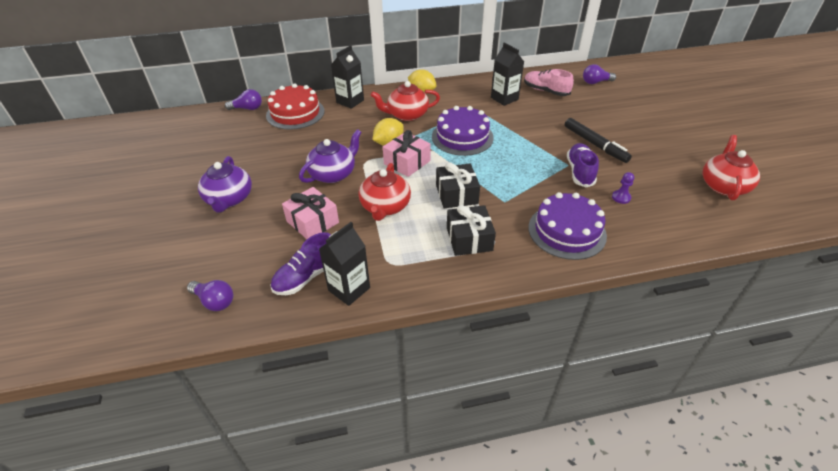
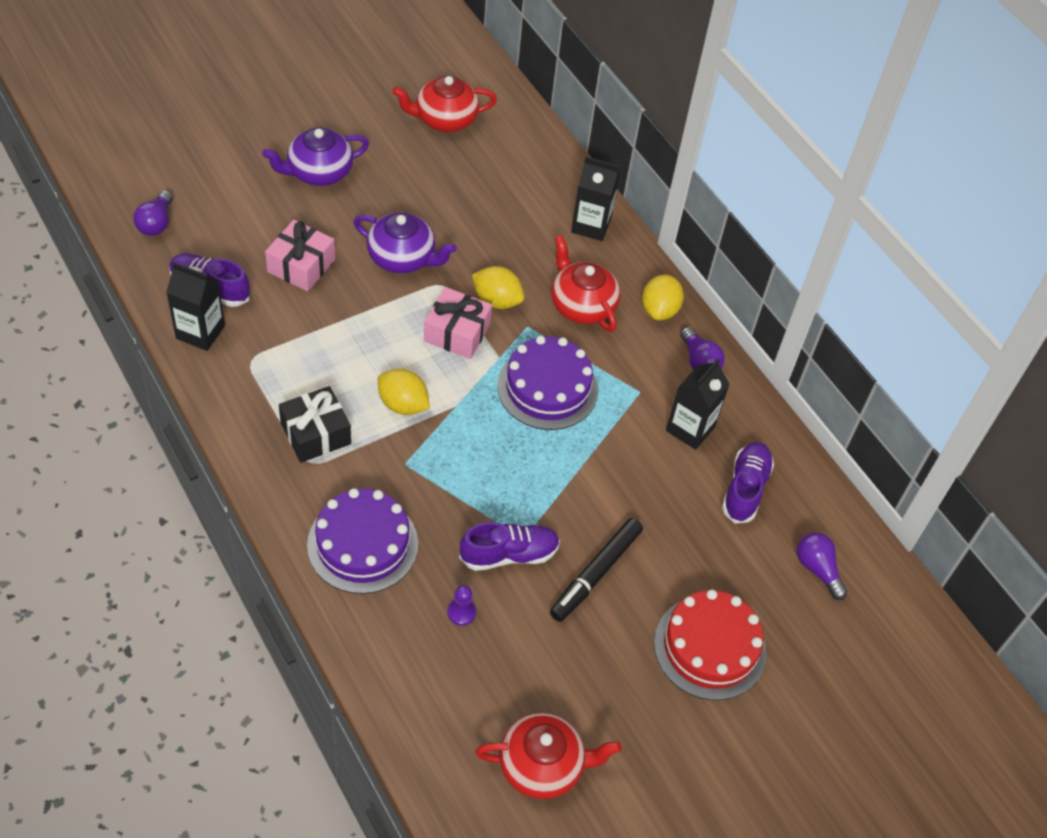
camera: 65 degrees right, 10 degrees up
purple light bulb [225,89,262,110] -> purple light bulb moved to [680,327,725,370]
red cake [266,83,325,130] -> red cake moved to [654,589,766,700]
red teapot [359,163,411,221] -> red teapot moved to [392,76,497,132]
black gift [436,162,480,208] -> yellow lemon [378,369,430,415]
pink shoe [524,69,574,96] -> purple shoe [722,442,774,524]

